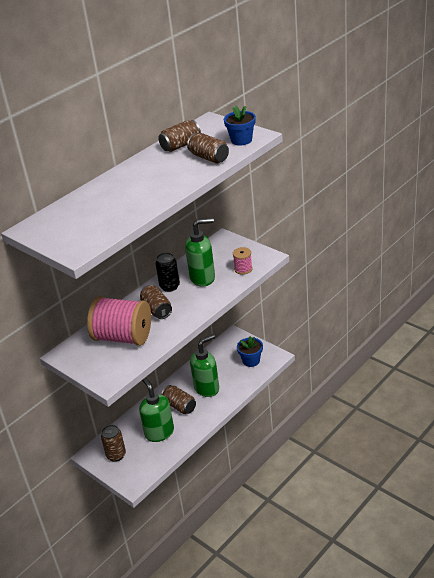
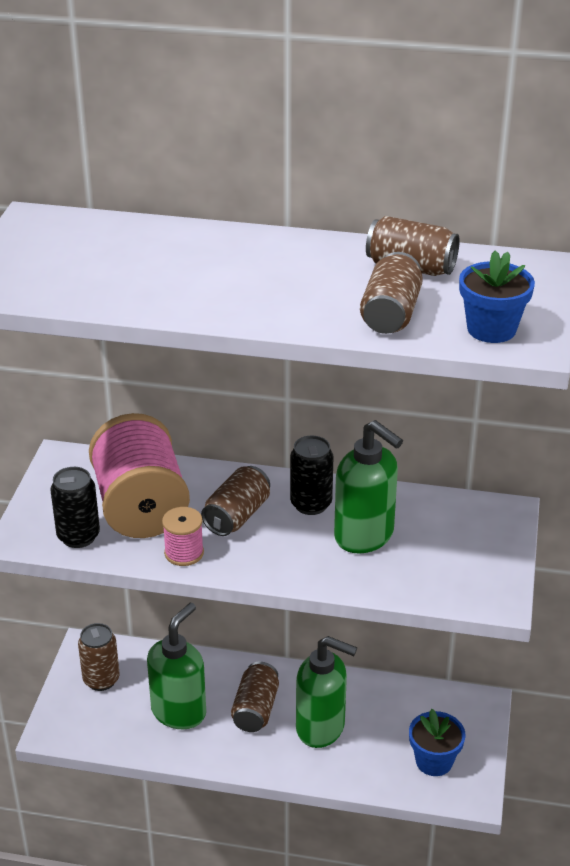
camera: 55 degrees right, 0 degrees up
pink spool [233,247,253,275] -> pink spool moved to [162,507,204,566]
none -> black can [50,467,100,548]

